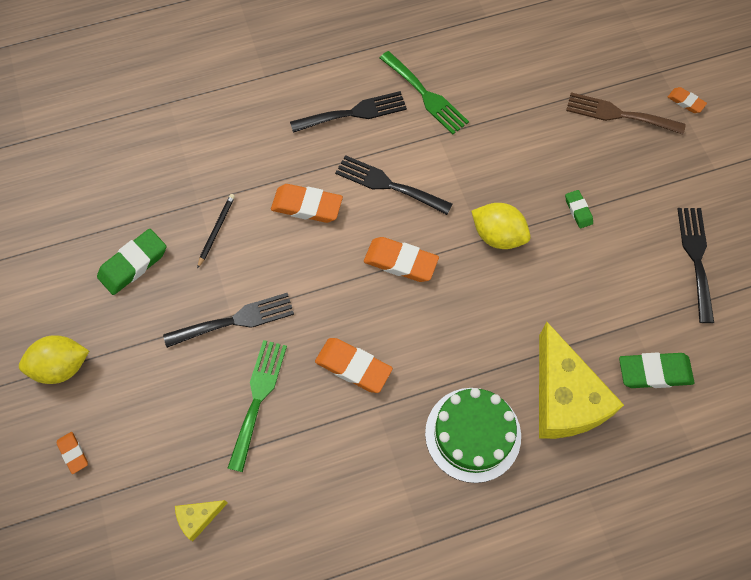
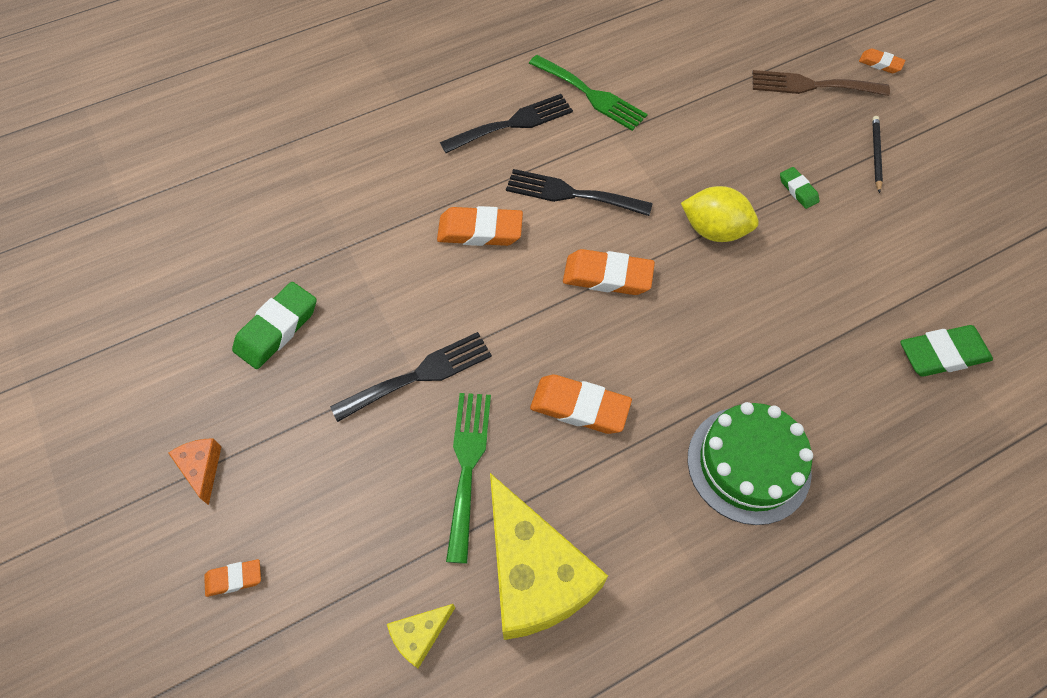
camera: 10 degrees left, 5 degrees down
yellow lemon [19,335,89,384] -> orange cheese [169,438,222,505]
orange eraser [57,432,88,474] -> orange eraser turned 60 degrees counterclockwise [204,559,261,597]
black pencil [197,194,235,269] -> black pencil moved to [872,116,883,193]
yellow cheese [539,322,624,439] -> yellow cheese moved to [490,473,608,640]
black fork [677,208,714,323] -> none

